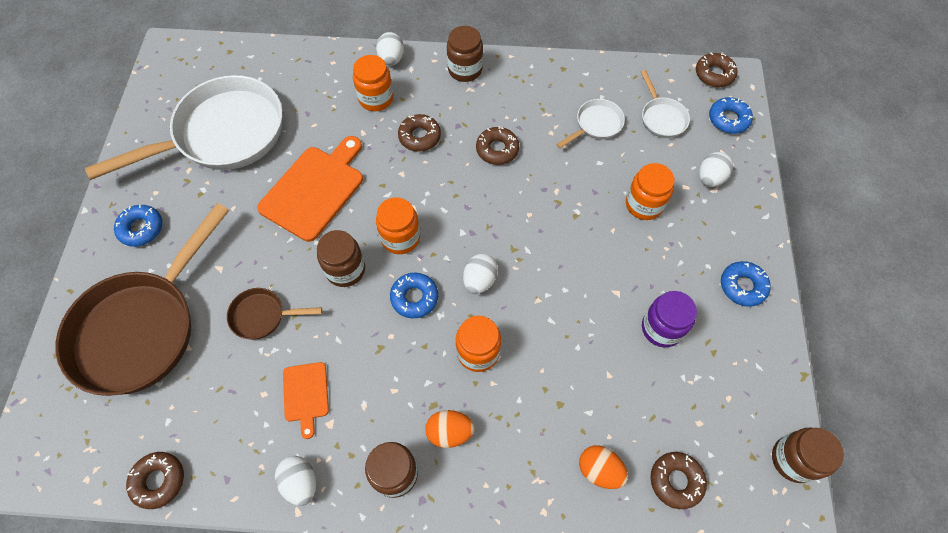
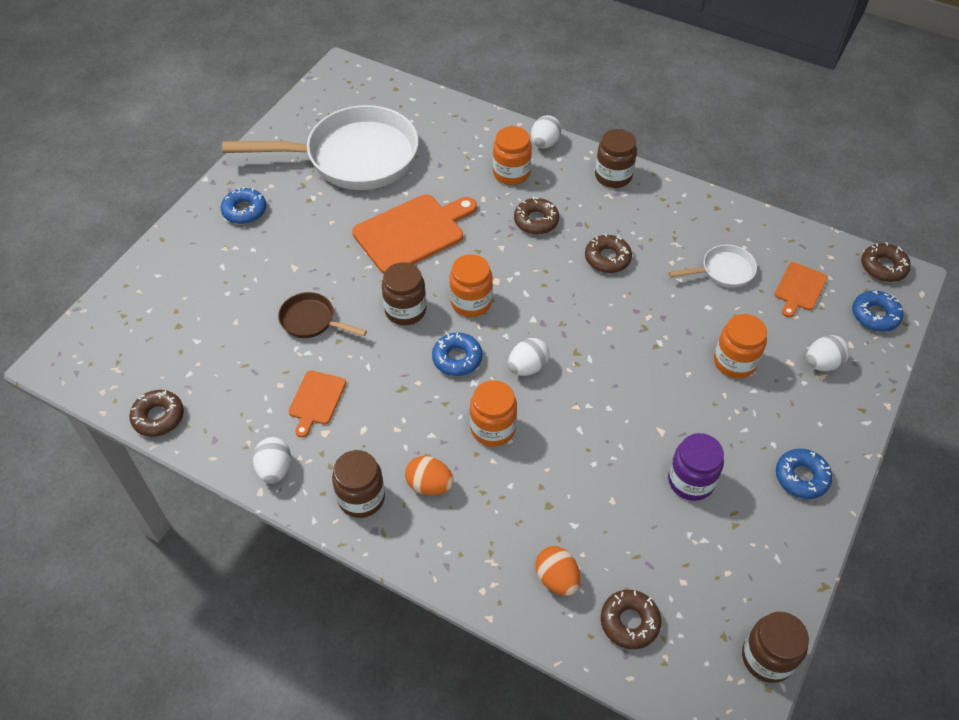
camera: 25 degrees right, 10 degrees down
brown pan [55,203,229,396] -> none
white pan [641,70,690,138] -> orange cutting board [775,262,828,317]

